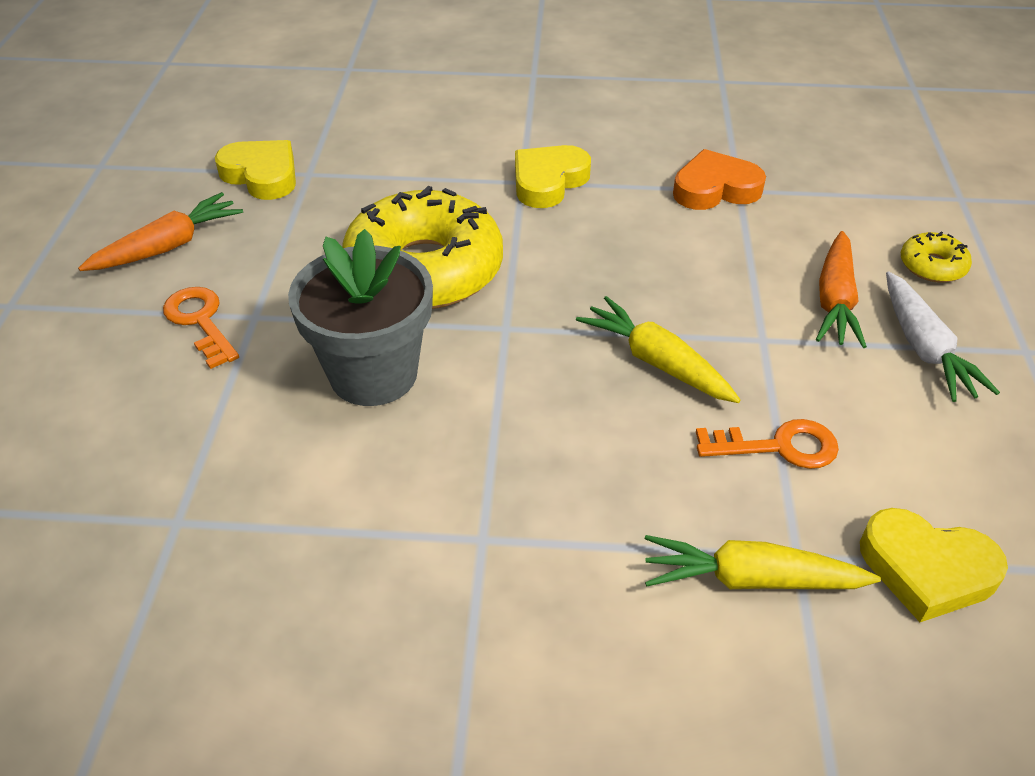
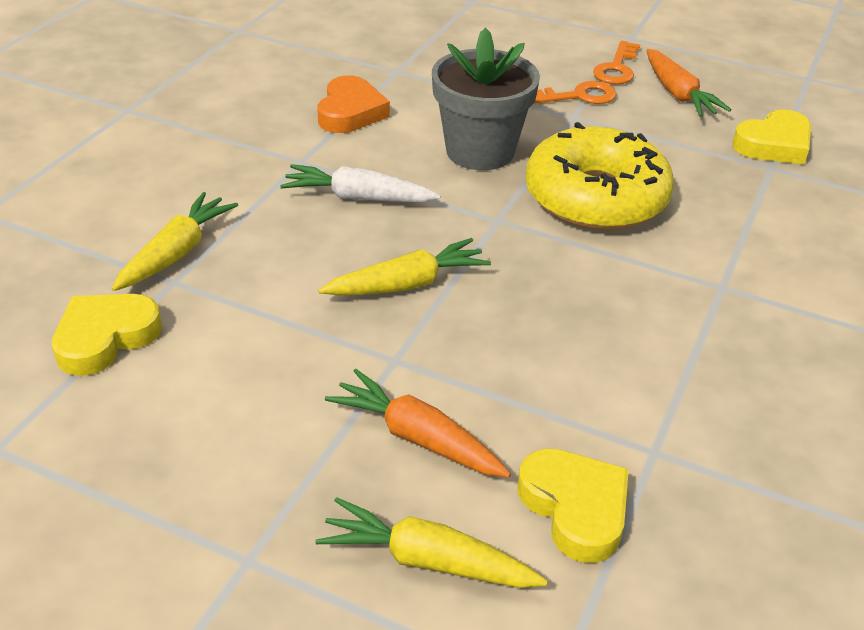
camera: 110 degrees right, 5 degrees down
yellow heart [515,145,591,208] -> yellow heart moved to [517,448,629,563]
orange heart [673,149,766,210] -> orange heart moved to [317,75,390,133]
orange key [696,419,839,469] -> orange key moved to [593,41,640,84]
white carrot [886,272,1000,402] -> white carrot moved to [280,164,441,202]
yellow donut [901,232,972,283] -> yellow carrot [315,497,548,588]

